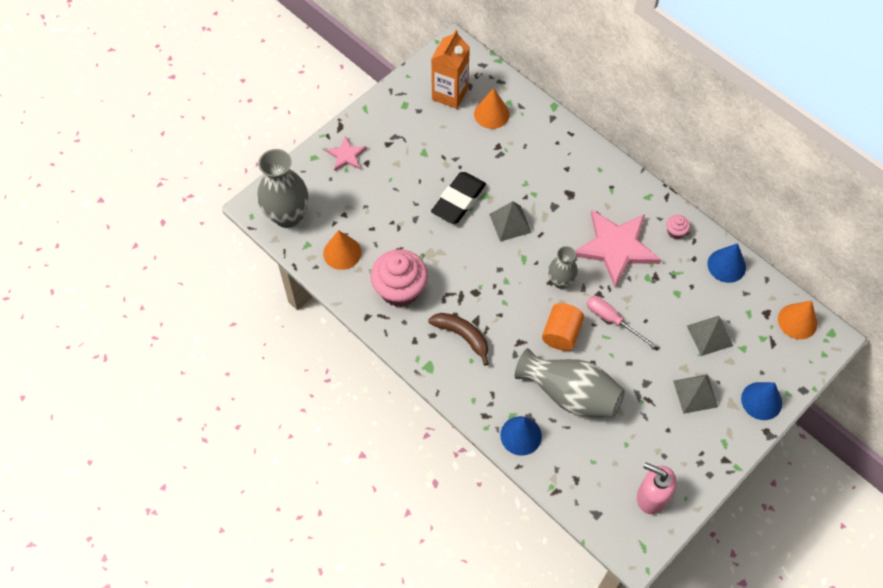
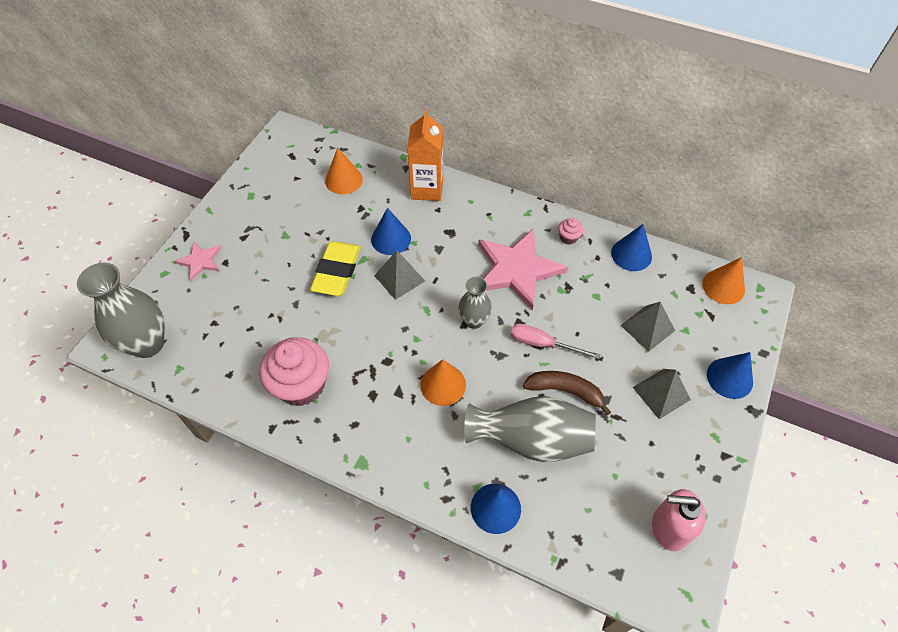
camera: 20 degrees left, 5 degrees down
orange cone [323,230,361,270] -> orange cone moved to [420,359,466,406]
brown banana [428,313,489,366] -> brown banana moved to [523,371,611,415]
orange carton [431,29,470,109] -> orange carton moved to [407,109,443,201]
black eraser [431,172,486,224] -> yellow eraser [310,241,361,296]
orange cylinder [542,303,584,351] -> none
none -> blue cone [371,208,411,255]

